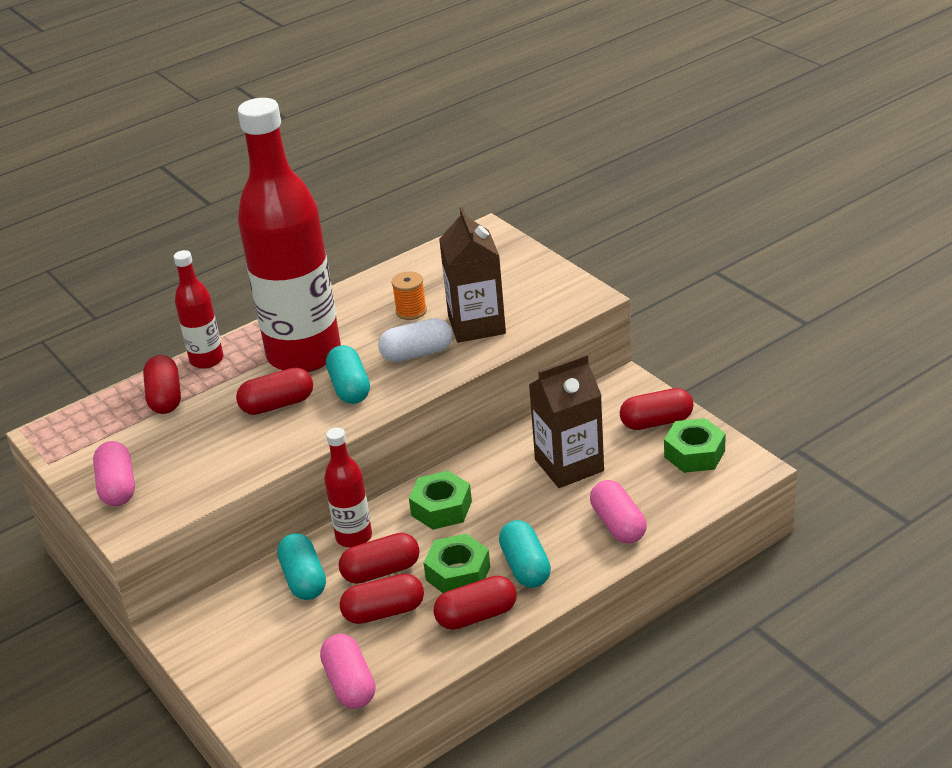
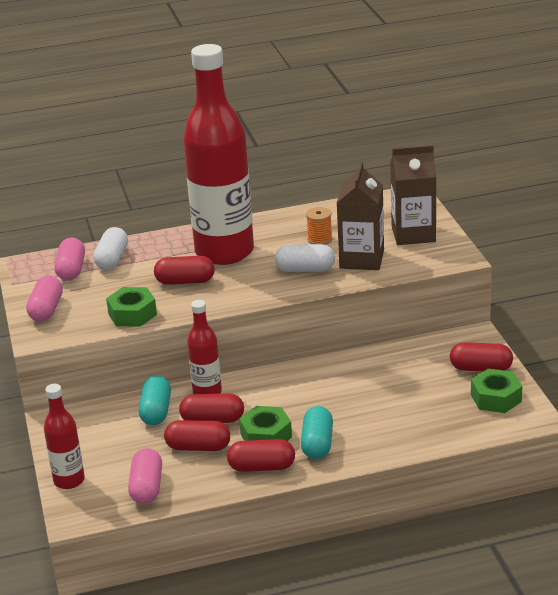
camera: 20 degrees right, 5 degrees down
red capsule [143,355,181,414] -> white capsule [93,227,128,270]
red bottle [174,250,223,369] -> red bottle moved to [44,384,85,489]
turquoise capsule [326,345,370,404] -> none
green nut [409,471,472,530] -> green nut moved to [106,287,157,327]
brown carton [529,354,604,488] -> brown carton moved to [390,145,436,245]
pink capsule [590,480,647,544] -> pink capsule moved to [54,237,85,281]

